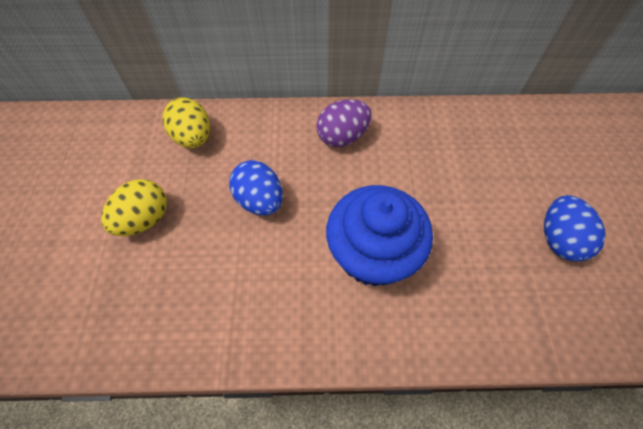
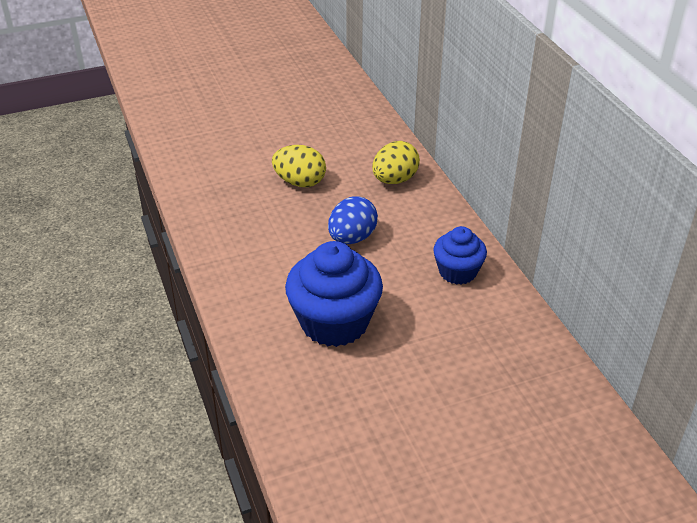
camera: 70 degrees right, 20 degrees down
purple egg [316,99,371,147] -> blue cupcake [433,226,487,285]
blue egg [544,195,605,262] -> none

